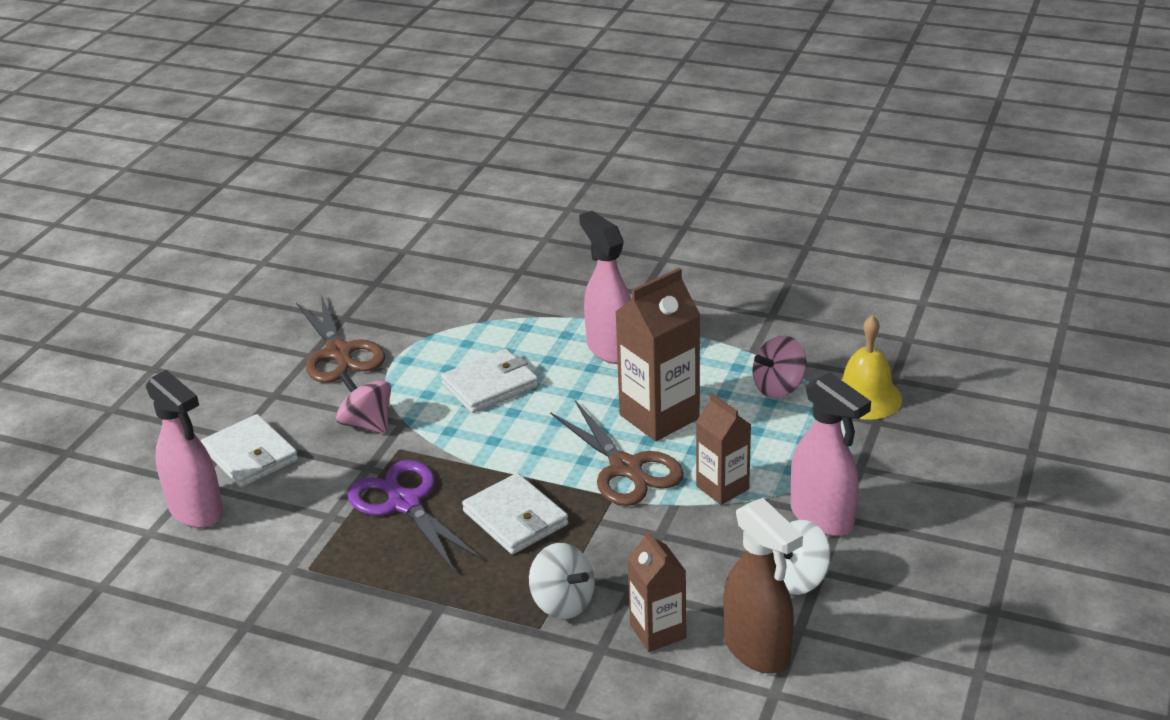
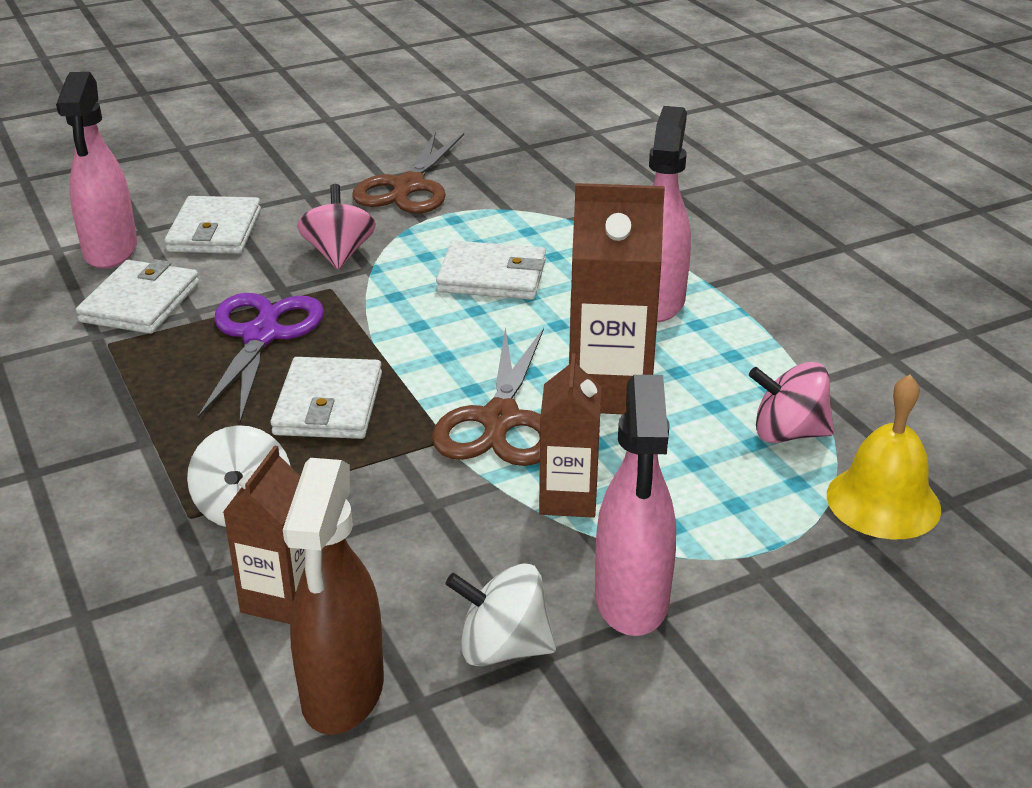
camera: 40 degrees right, 0 degrees up
none -> white wallet [76,259,199,334]

